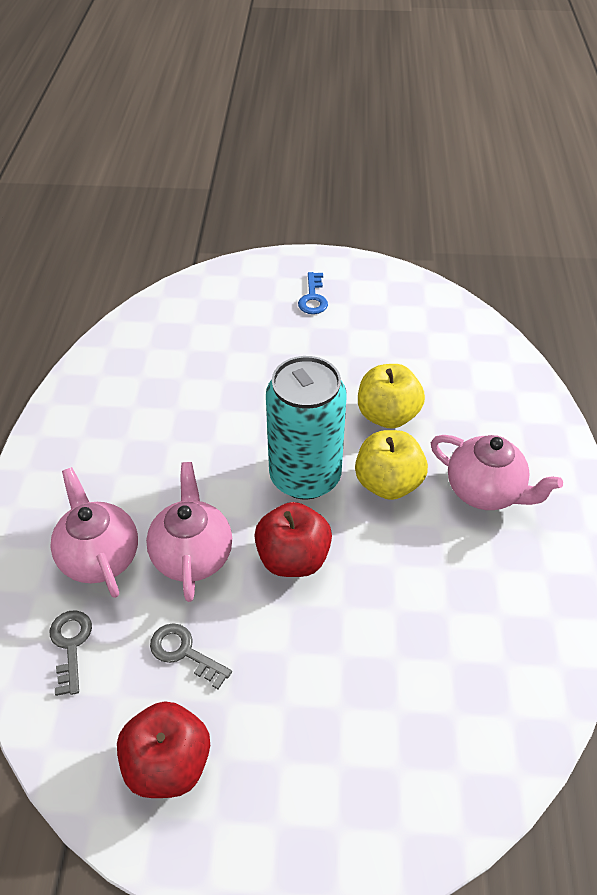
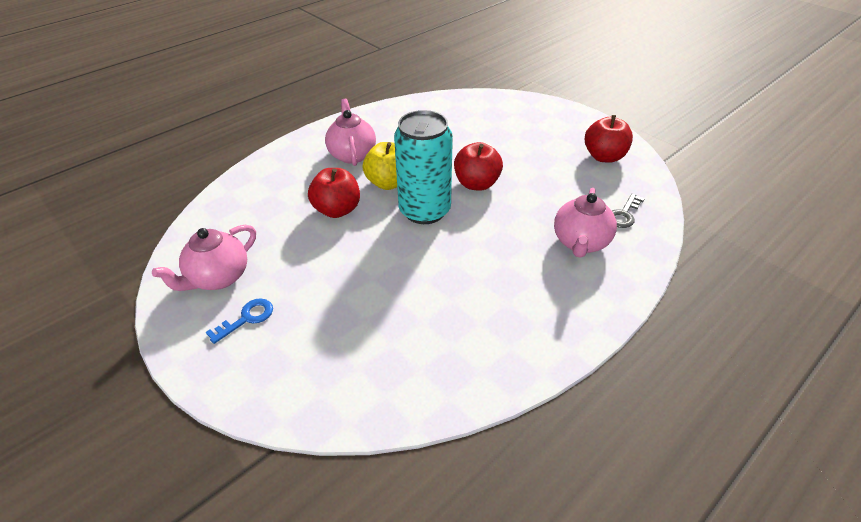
camera: 135 degrees left, 5 degrees down
pink teapot [146,462,232,602] -> pink teapot moved to [152,225,256,291]
grey key [150,623,232,689] -> none
yellow apple [358,364,425,429] -> red apple [308,168,360,218]

